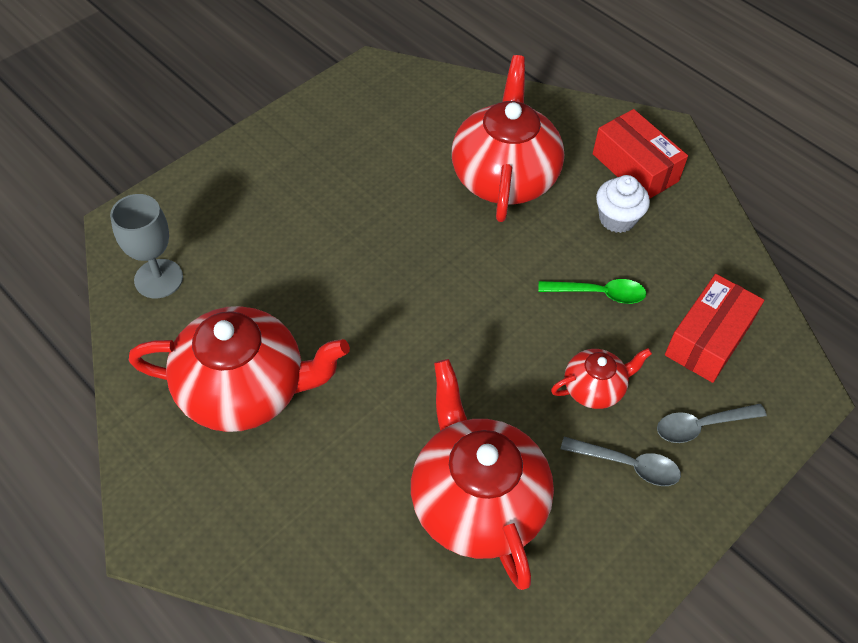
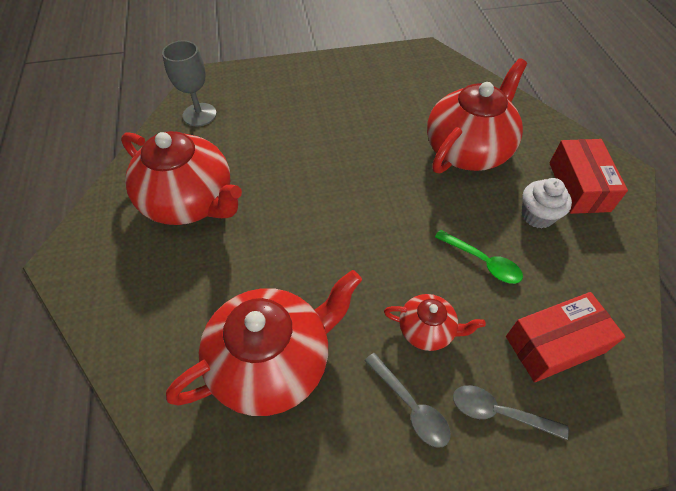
camera: 35 degrees right, 0 degrees up
red teapot [411,359,554,590] -> red teapot turned 45 degrees clockwise [166,270,362,416]

